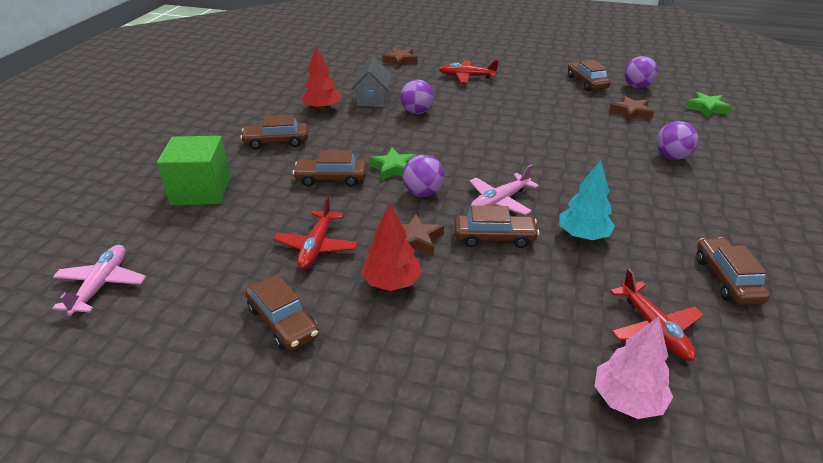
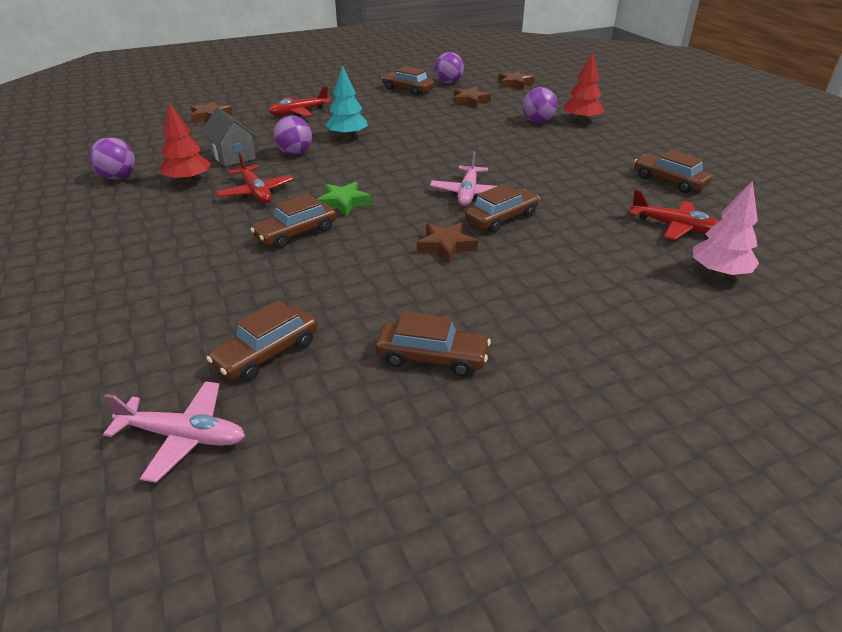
camera: 40 degrees left, 0 degrees up
pink plane [52,245,146,316] -> pink plane turned 135 degrees clockwise [103,381,245,483]
green cube [157,136,231,205] -> none
brown car [240,115,308,149] -> brown car moved to [206,300,318,381]
red plane [273,196,358,270] -> red plane moved to [216,152,293,203]
red tree [361,203,422,291] -> red tree moved to [564,53,604,122]
purple ball [403,155,444,197] -> purple ball moved to [89,137,135,180]
turquoise tree [559,160,615,240] -> turquoise tree moved to [325,65,368,138]
green star [685,92,732,118] -> brown star [498,71,535,90]

